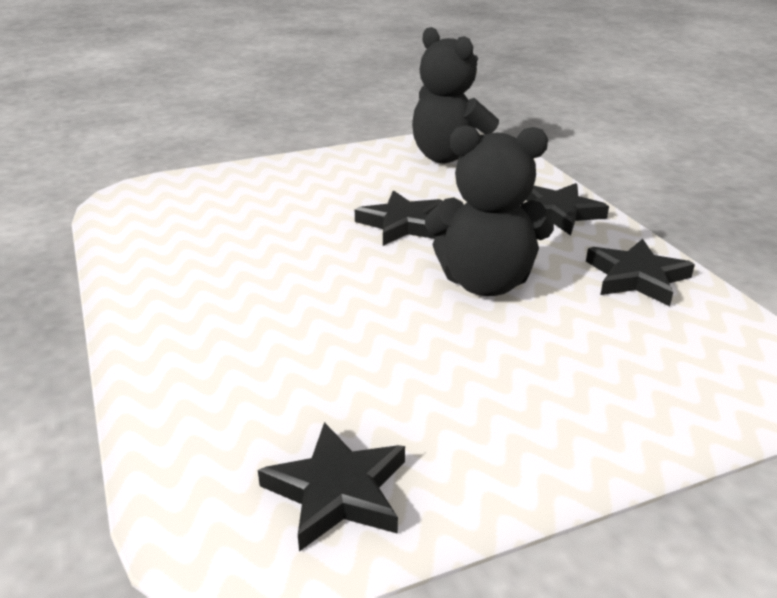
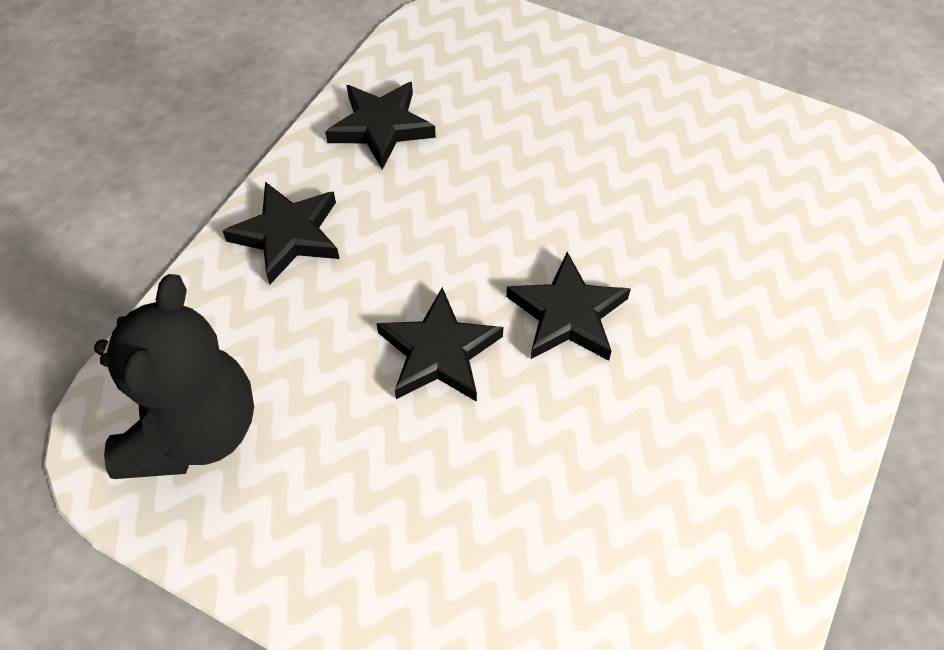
camera: 130 degrees left, 25 degrees up
black star [258,422,405,552] -> black star moved to [506,252,631,361]
black teddy bear [425,125,554,296] -> none

